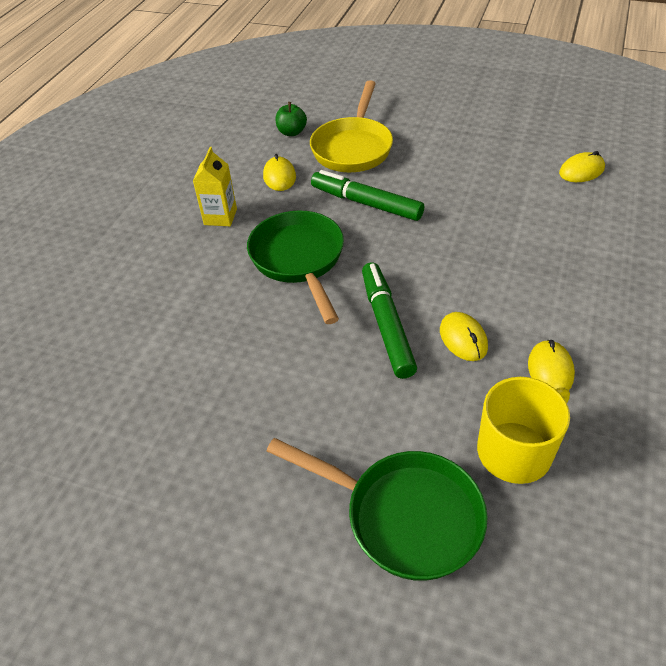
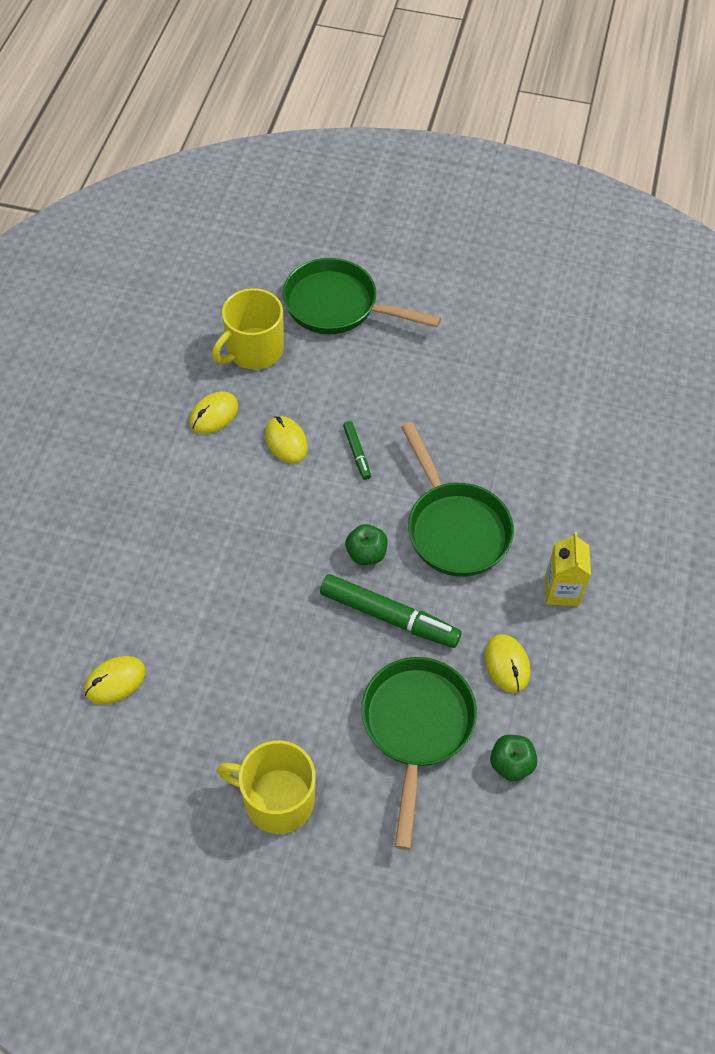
camera: 170 degrees right, 10 degrees up
yellow pan [310,80,393,172] -> green pan [361,657,477,850]
green marker [362,262,417,379] -> green marker [343,421,371,480], size x0.50
yellow mouse [528,340,575,390] -> yellow mouse turned 45 degrees clockwise [189,391,238,434]
none -> yellow mug [217,740,316,834]
none -> green apple [345,524,388,565]

